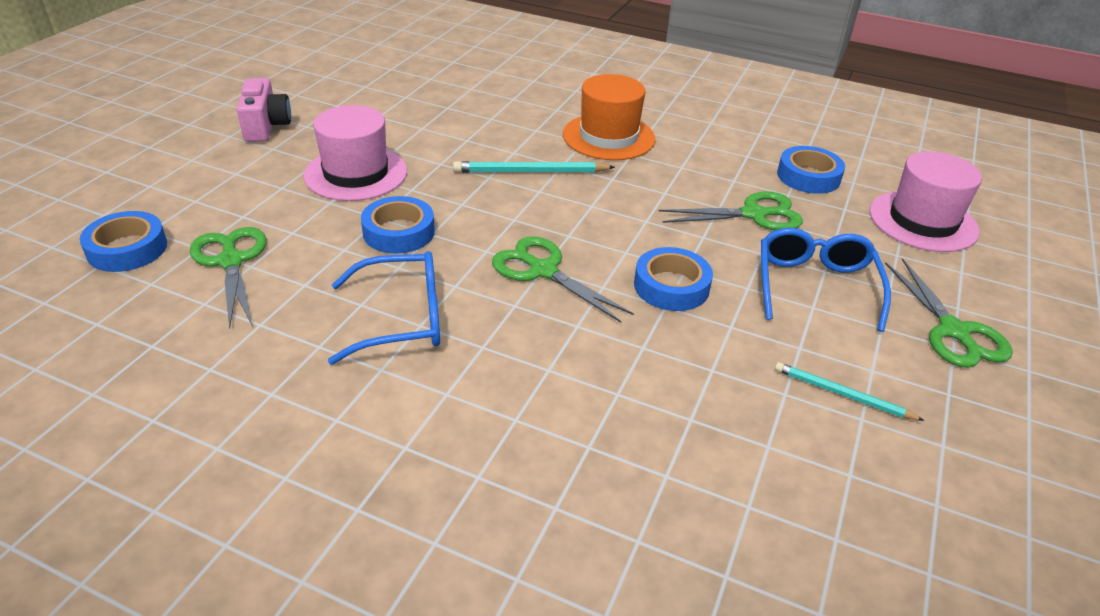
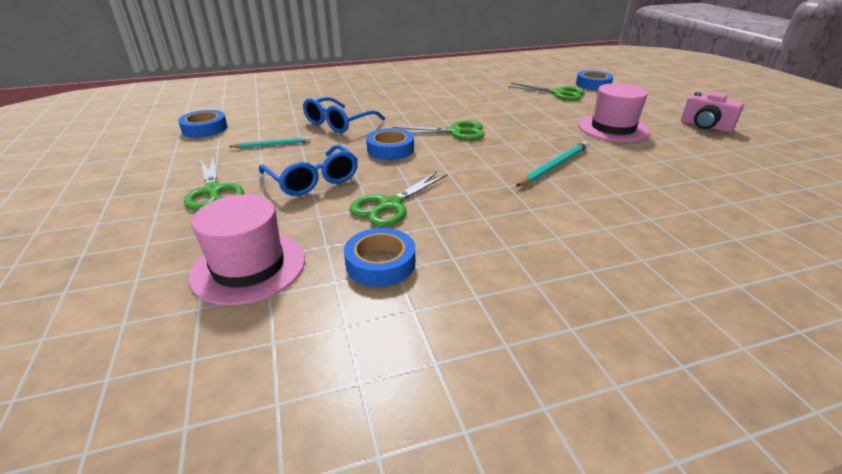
camera: 140 degrees right, 5 degrees down
blue glasses [328,251,440,365] -> blue glasses moved to [303,97,385,133]
blue tape [361,196,435,253] -> blue tape moved to [178,110,228,138]
orange hat [563,74,655,160] -> none
green scissors [885,259,1013,368] -> green scissors turned 150 degrees counterclockwise [184,157,244,210]

